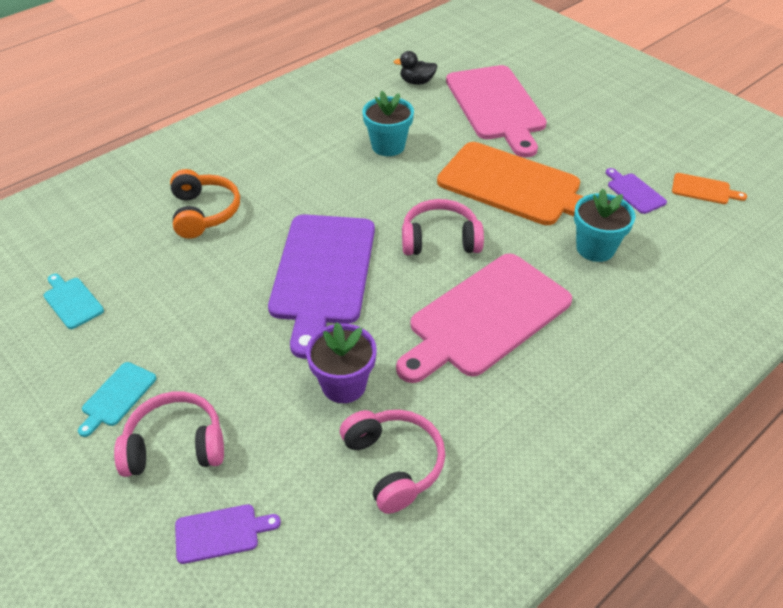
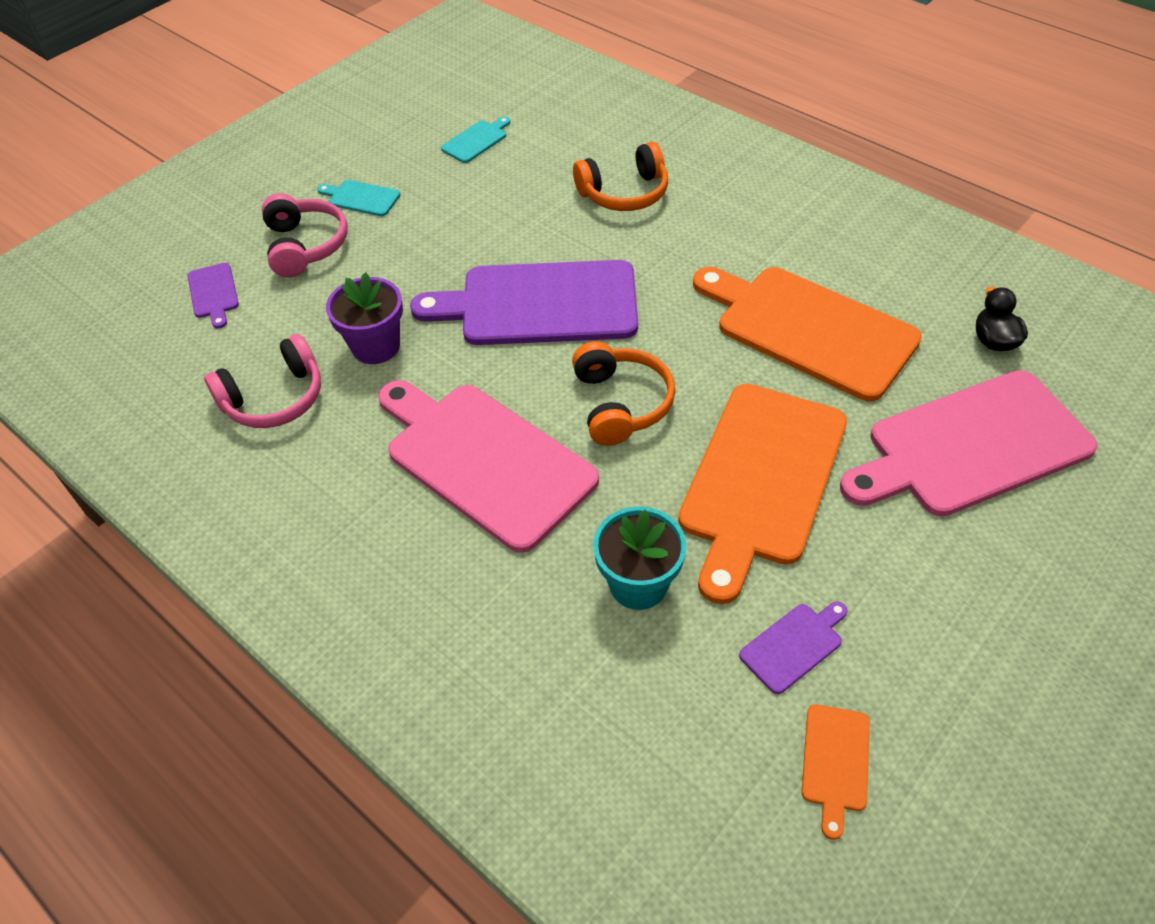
camera: 85 degrees right, 5 degrees up
turquoise flower pot [362,91,414,156] -> orange cutting board [693,267,922,401]
pink headphones [402,199,484,255] -> orange headphones [572,341,676,446]

